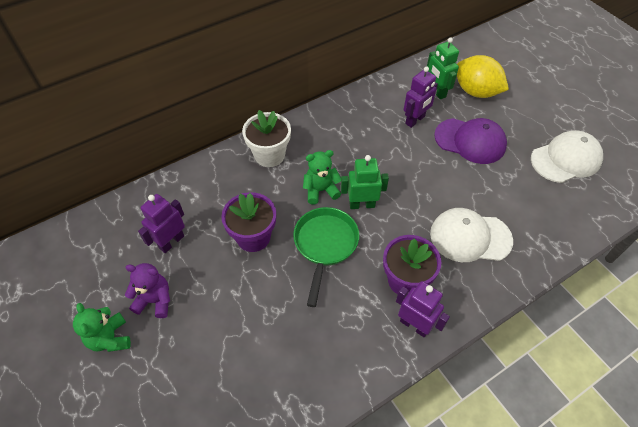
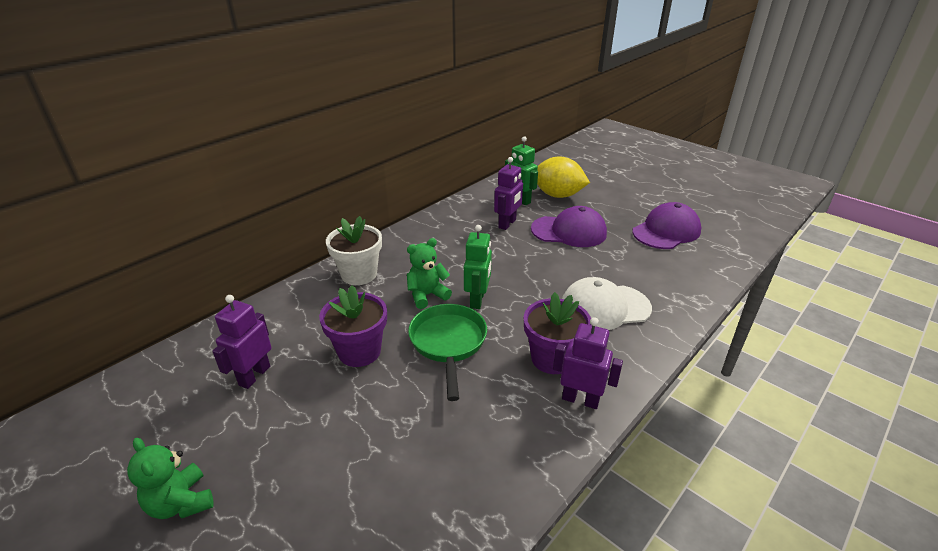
camera: 15 degrees left, 20 degrees down
purple teddy bear [125,263,170,318] -> none
green robot [341,155,389,209] -> green robot turned 120 degrees clockwise [464,225,492,309]
white cap [531,131,603,183] -> purple cap [632,202,701,249]

